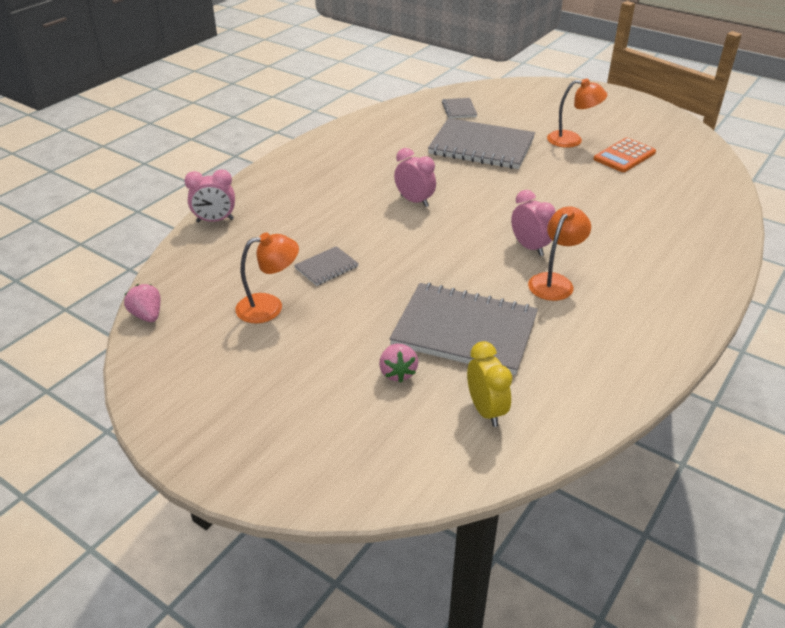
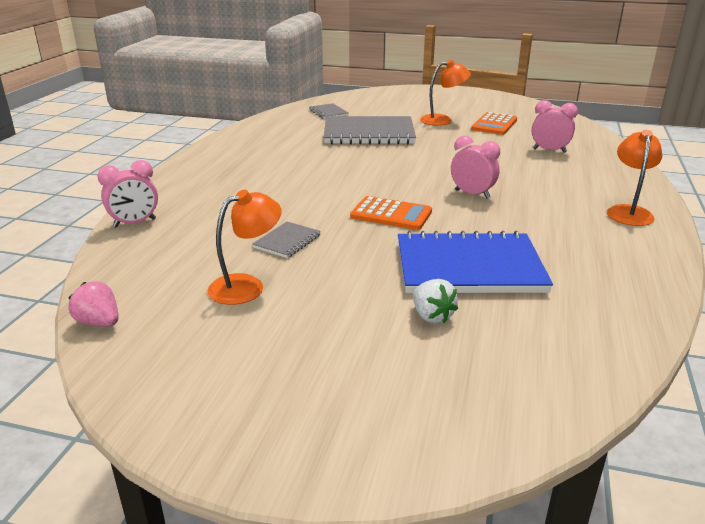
camera: 20 degrees left, 10 degrees down
pink strawberry [379,344,418,383] -> white strawberry [413,279,458,324]
grey notebook [389,283,538,375] -> blue notebook [398,231,553,293]
pink clock [394,148,436,207] -> pink clock moved to [532,100,578,153]
yellow clock [467,341,512,427] -> none
orange lamp [528,207,591,301] -> orange lamp moved to [607,130,662,226]
none -> orange calculator [350,196,432,230]

